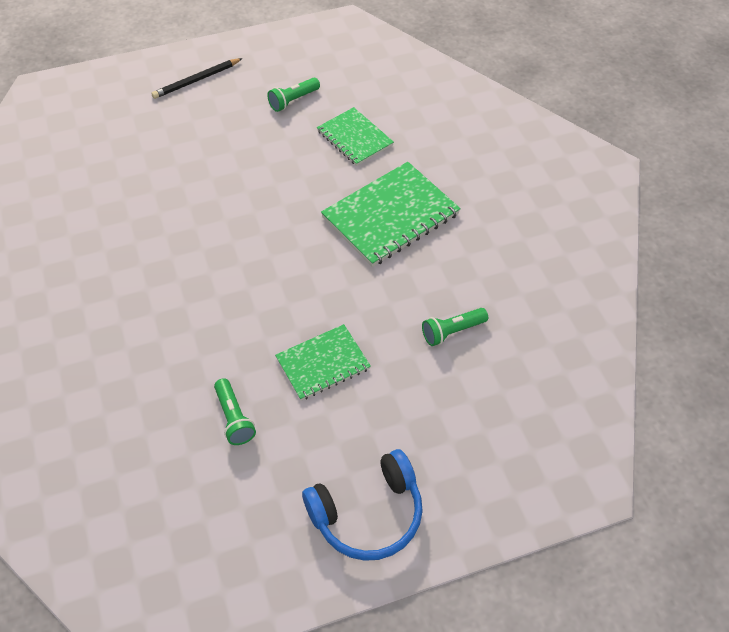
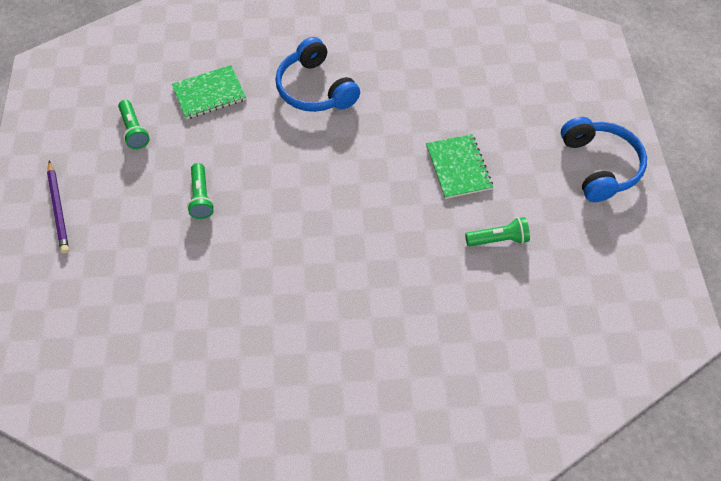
camera: 75 degrees left, 5 degrees up
black pencil [152,58,243,99] -> purple pencil [47,161,69,254]
green notebook [321,162,461,267] -> blue headphones [275,37,360,112]
green flashlight [422,308,488,346] -> green flashlight moved to [187,163,214,219]

